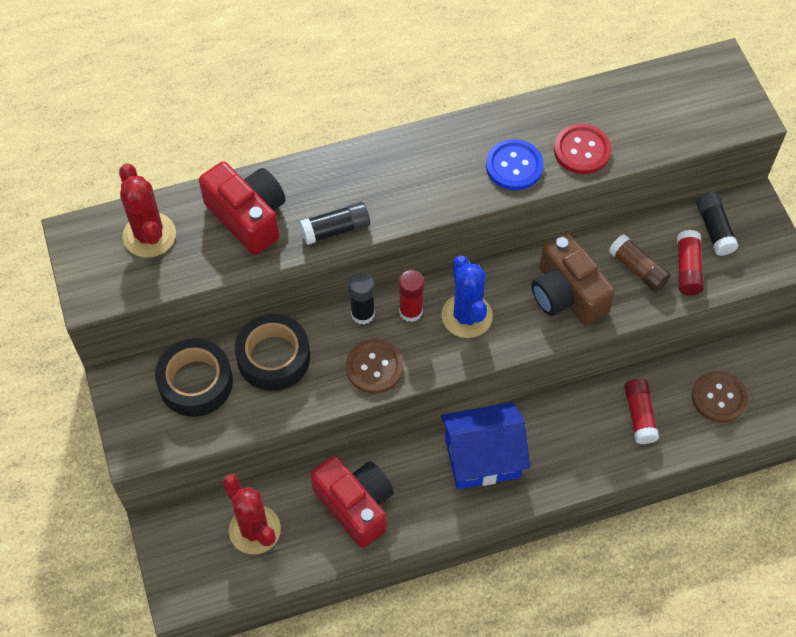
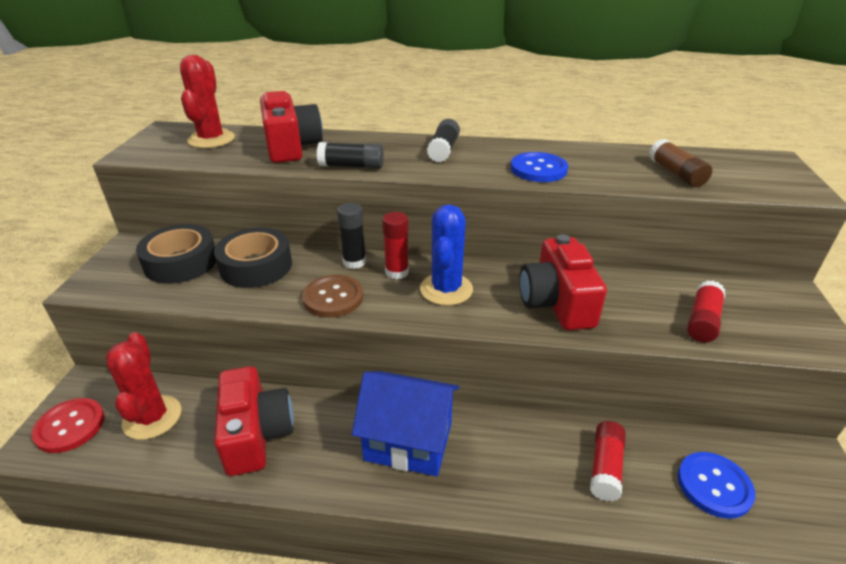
camera: 25 degrees right, 25 degrees down
brown camera [531,233,615,325] -> red camera [519,234,607,330]
red button [554,124,612,174] -> red button moved to [32,398,105,453]
brown glue stick [609,234,671,292] -> brown glue stick moved to [649,139,712,187]
brown button [692,370,748,423] -> blue button [678,452,755,519]
black glue stick [696,192,739,256] -> black glue stick moved to [427,119,460,162]

